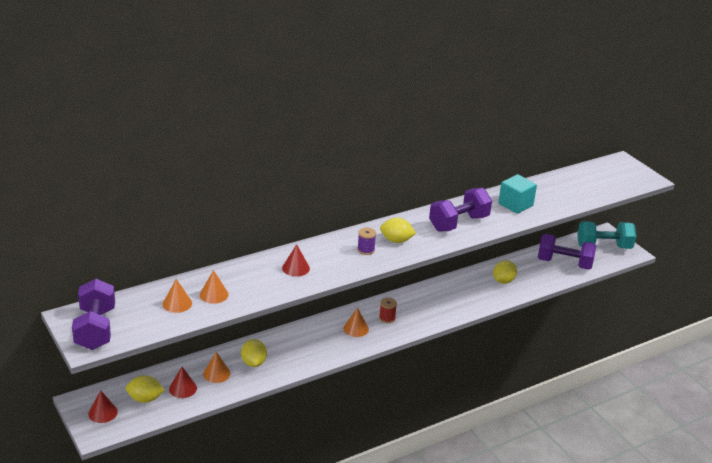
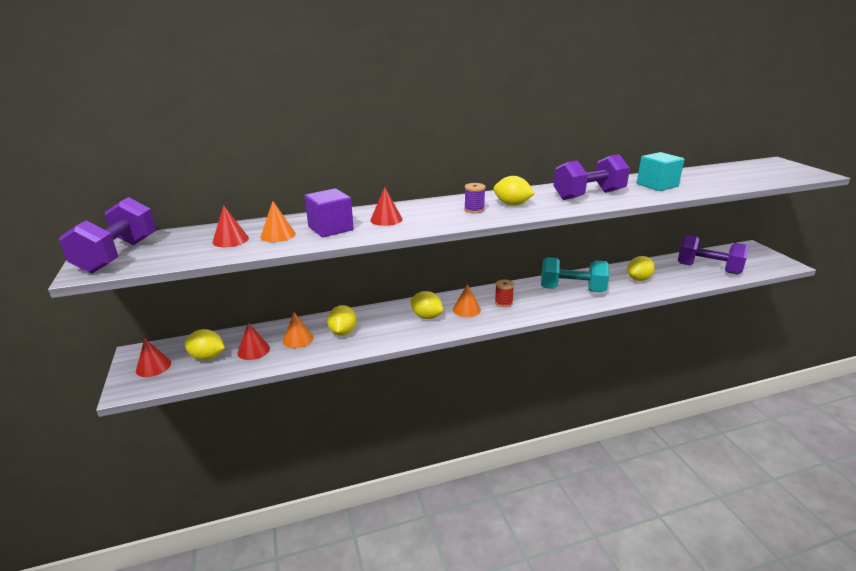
camera: 15 degrees right, 5 degrees down
orange cone [163,279,192,313] -> red cone [212,205,249,247]
turquoise dumbbell [577,221,636,249] -> turquoise dumbbell moved to [541,257,609,292]
none -> purple cube [304,188,354,237]
none -> yellow lemon [410,291,443,319]

